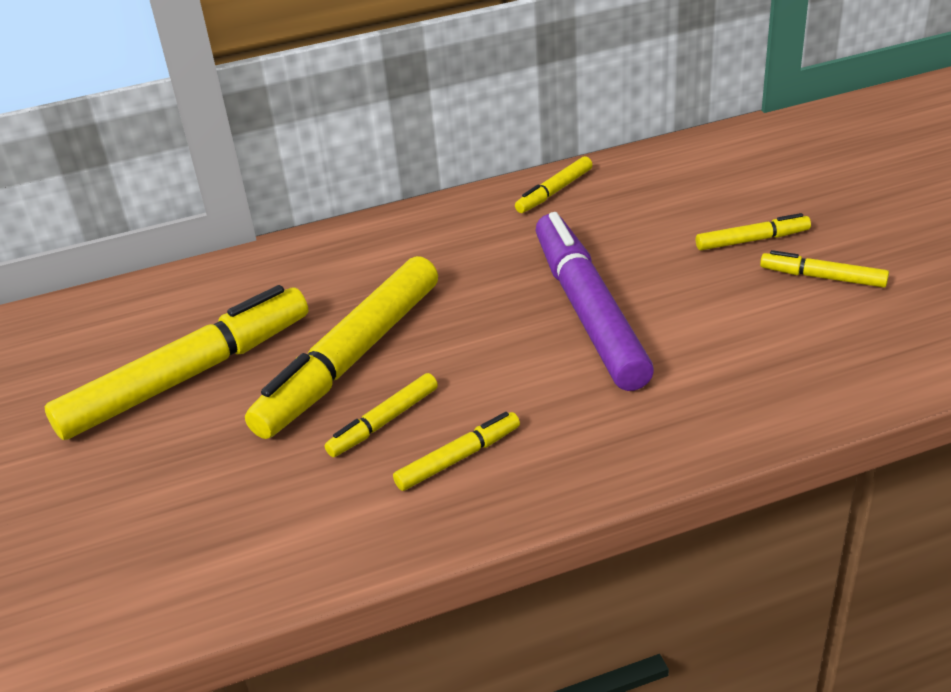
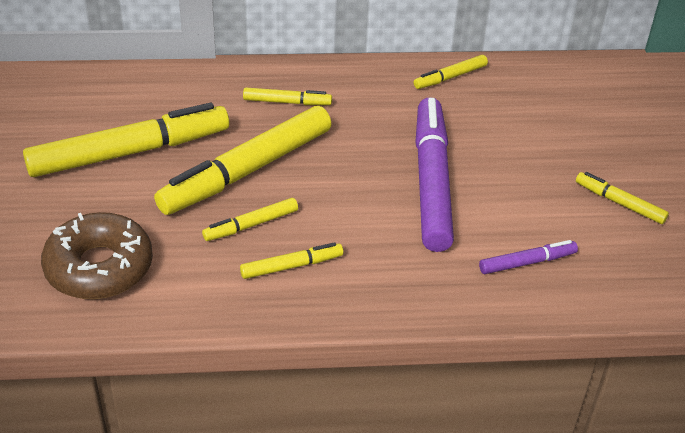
camera: 10 degrees right, 5 degrees up
yellow marker [696,213,811,250] -> yellow marker moved to [243,88,332,105]
none -> brown donut [41,212,153,299]
none -> purple marker [479,240,578,274]

